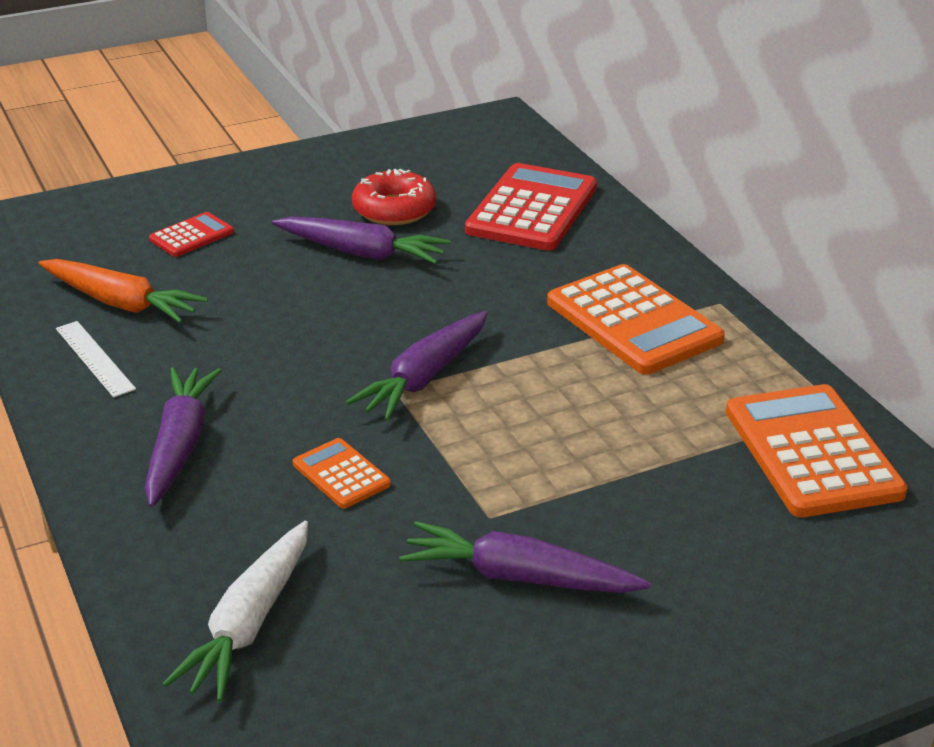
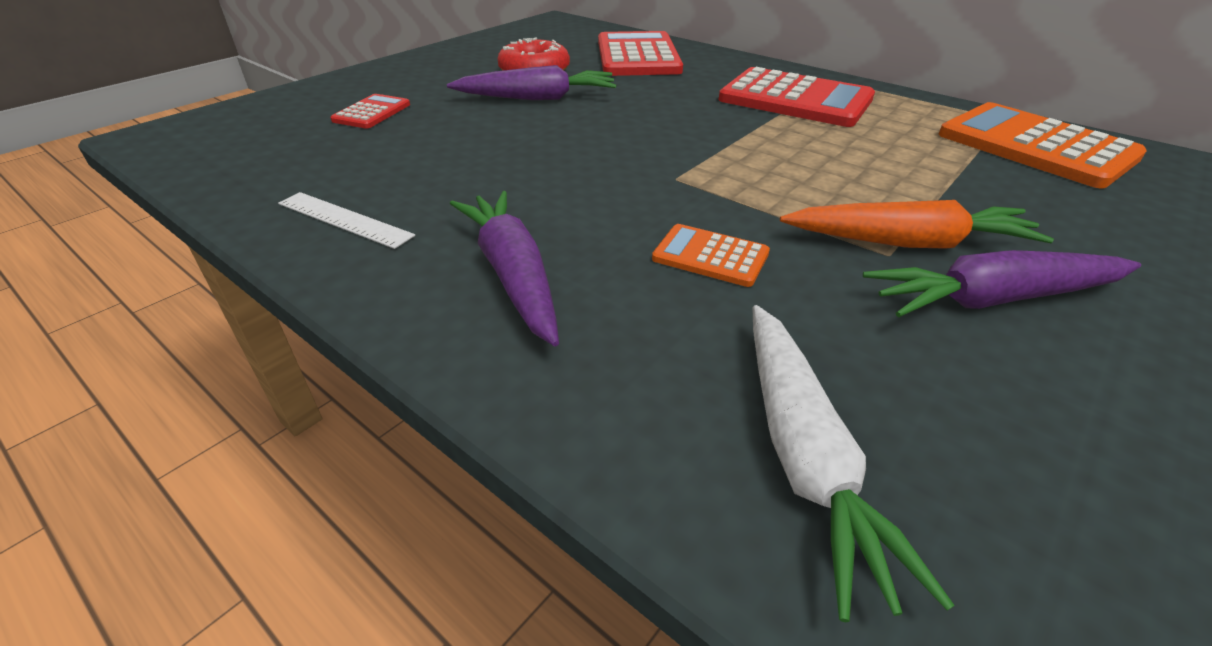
camera: 25 degrees left, 5 degrees up
orange carrot [38,259,208,323] -> orange carrot moved to [780,200,1054,249]
purple carrot [346,311,488,421] -> none
orange calculator [547,264,725,374] -> red calculator [719,67,875,127]

